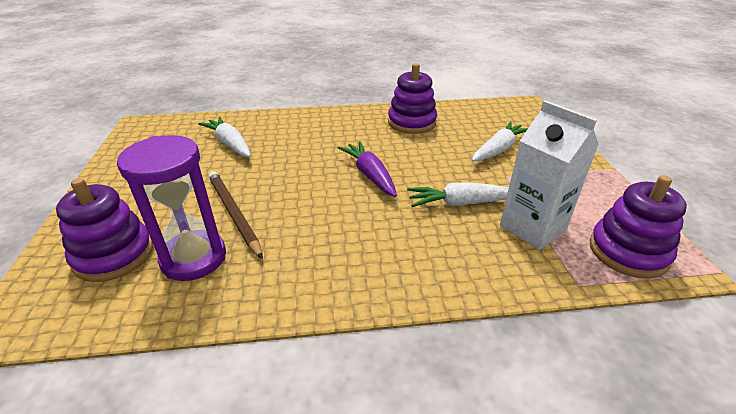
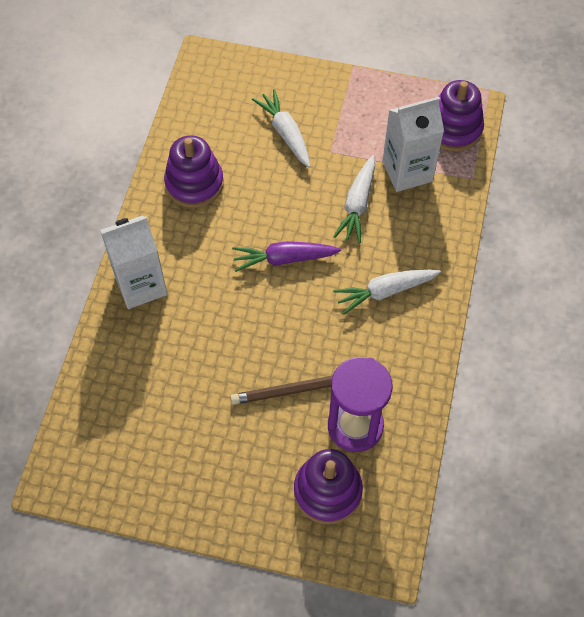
camera: 70 degrees left, 25 degrees up
white carrot [198,117,251,157] -> white carrot moved to [333,269,441,315]
none -> white carton [100,215,167,309]

